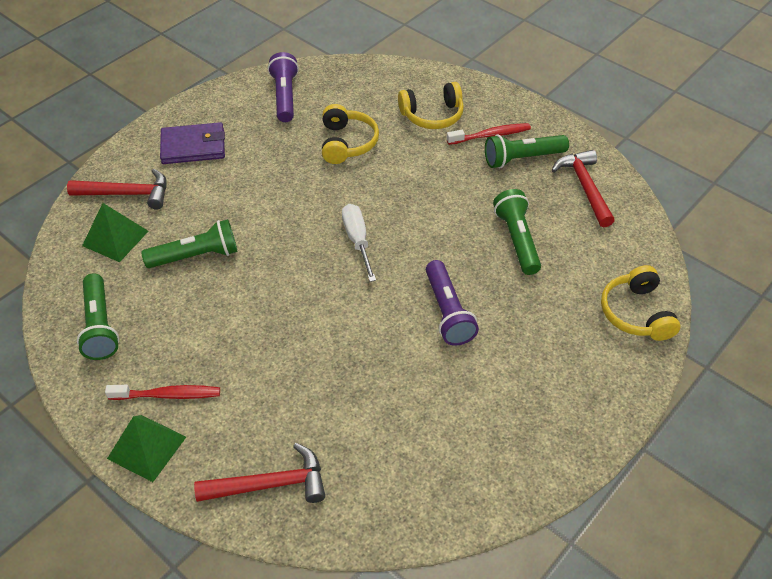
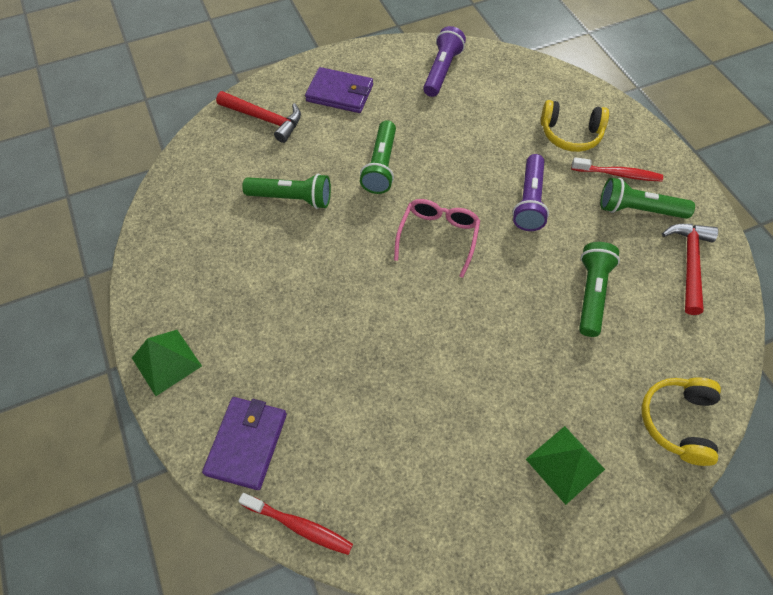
camera: 25 degrees right, 10 degrees up
green flashlight [77,273,119,360] -> green flashlight moved to [360,120,396,194]
green pyramid [82,203,148,262] -> green pyramid moved to [526,426,605,505]
red toothbrush [105,385,220,400] -> red toothbrush moved to [238,493,353,555]
red hammer [194,443,325,503] -> purple wallet [202,397,287,490]
yellow headphones [322,104,379,164] -> none
white screwdriver [342,204,376,282] -> pink glasses [394,199,480,278]
purple flashlight [426,260,479,346] -> purple flashlight moved to [512,154,549,231]

